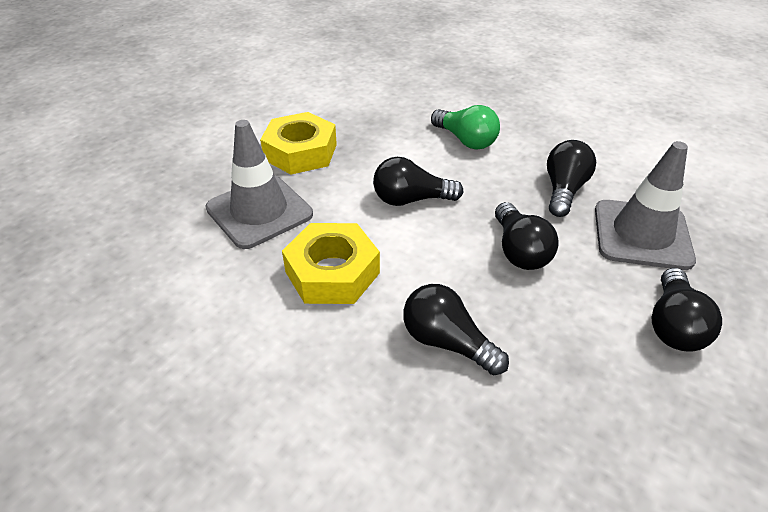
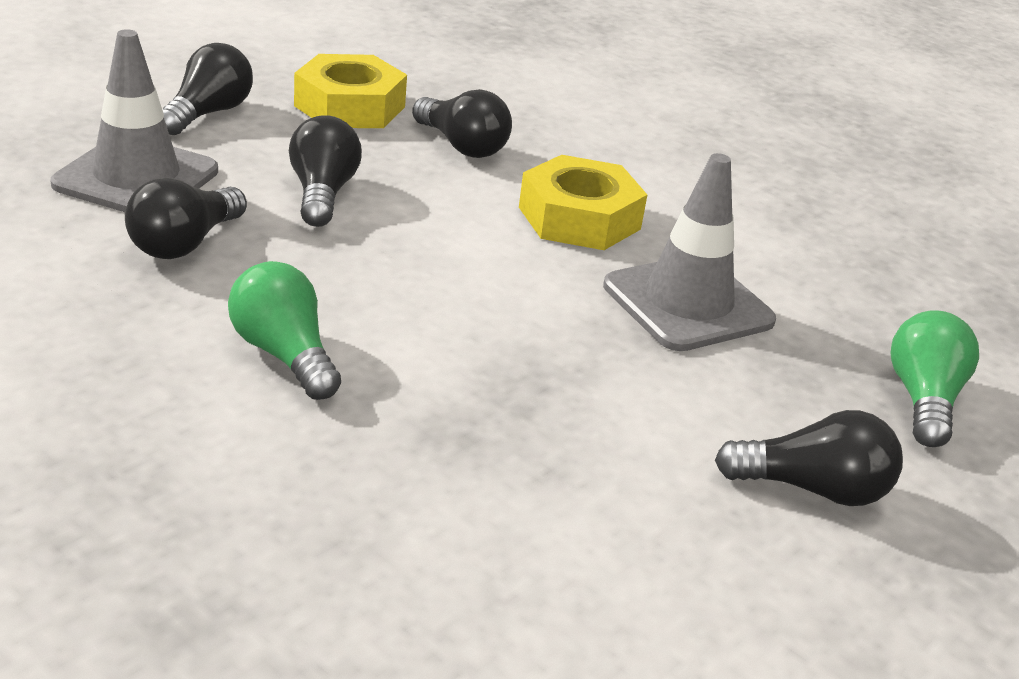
camera: 175 degrees left, 10 degrees down
yellow nut [260,112,337,175] -> yellow nut moved to [294,54,407,128]
black light bulb [373,157,463,206] -> black light bulb moved to [715,410,903,506]
none -> green light bulb [890,310,979,447]

